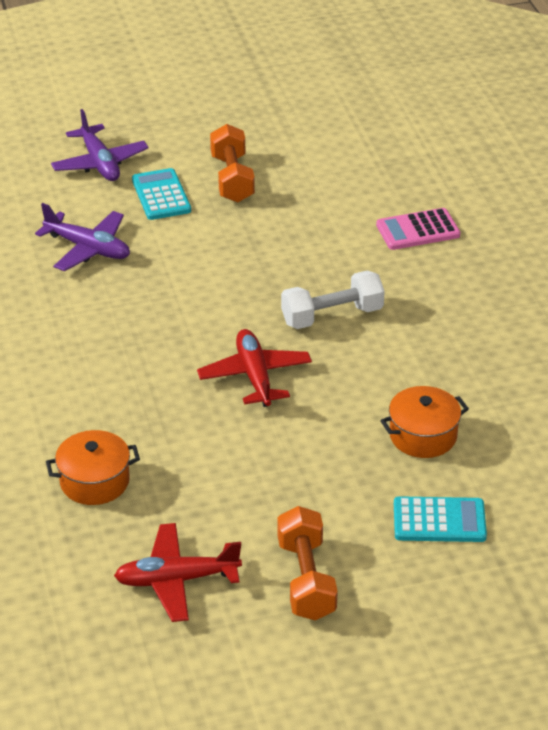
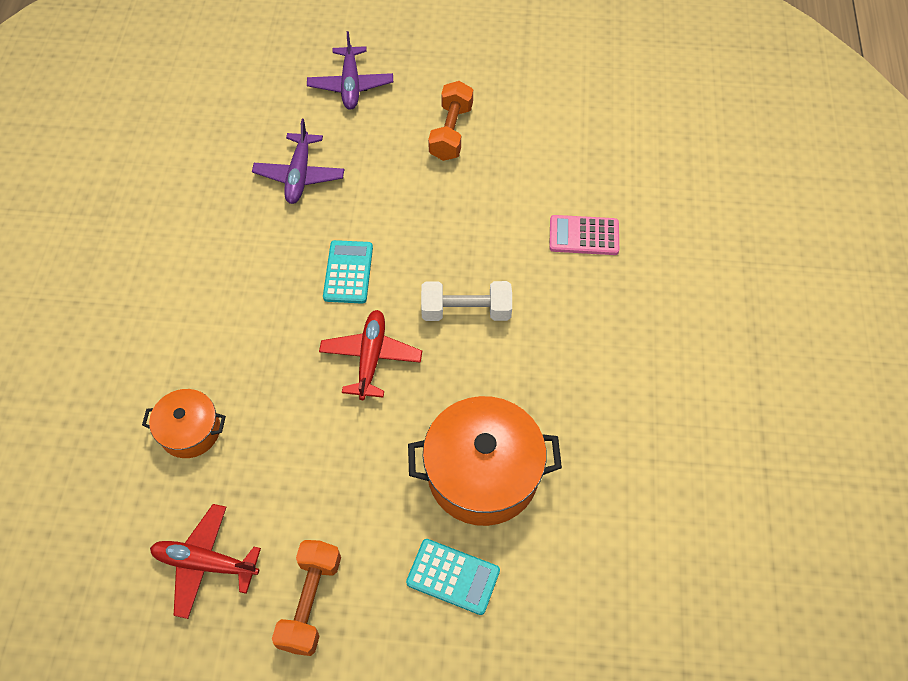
camera: 20 degrees right, 20 degrees up
purple plane [35,203,130,271] -> purple plane turned 45 degrees clockwise [252,119,344,204]
turquoise calculator [132,168,191,220] -> turquoise calculator moved to [323,240,373,304]
orange pot [380,386,469,458] -> orange pot [408,396,562,526], size x1.79

